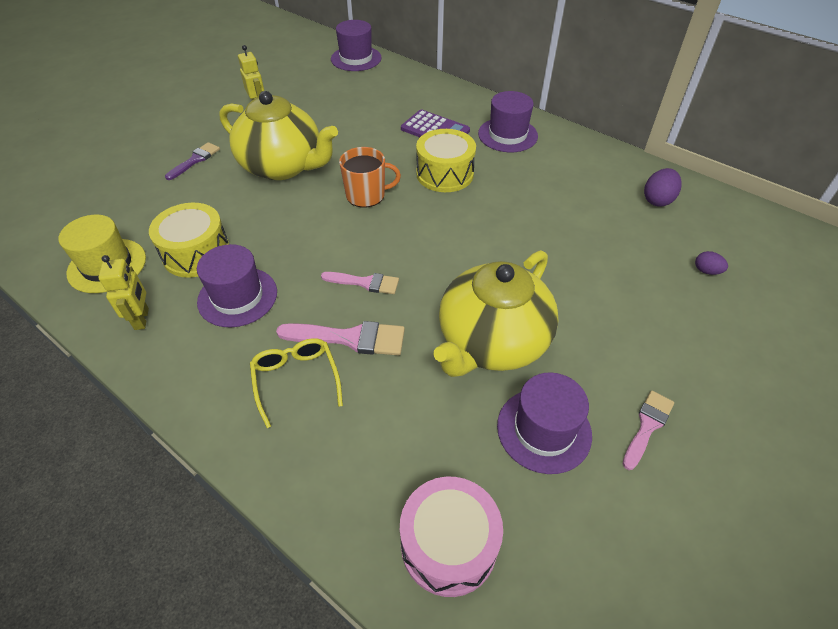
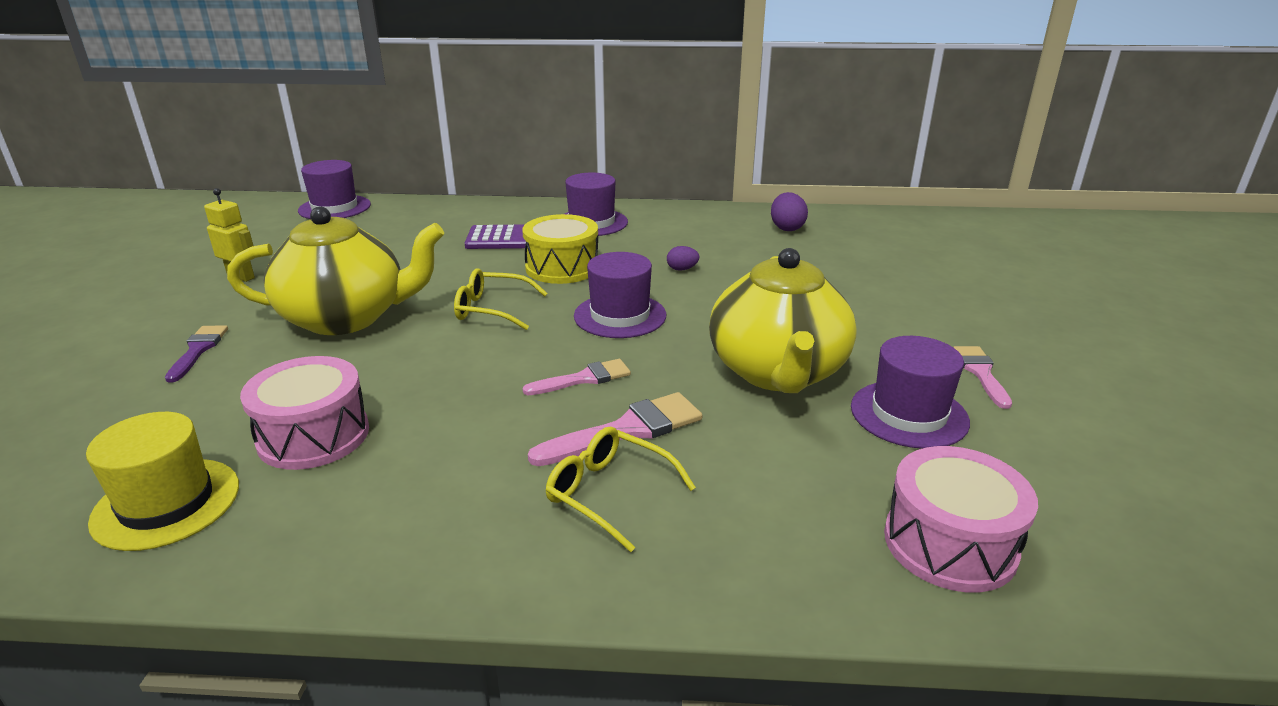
camera: 35 degrees left, 20 degrees down
yellow robot [98,255,149,330] -> none
yellow drum [149,203,229,278] -> pink drum [240,356,369,470]
purple hat [197,244,277,328] -> purple hat moved to [574,252,666,338]
orange mug [339,147,401,208] -> yellow glasses [454,268,548,330]
purple egg [695,251,728,275] -> purple egg moved to [667,246,700,271]

